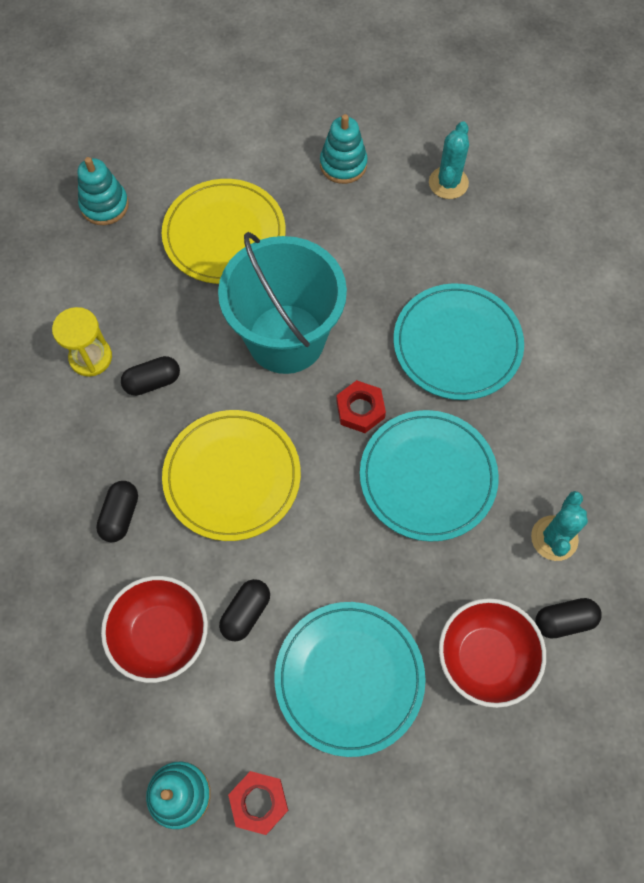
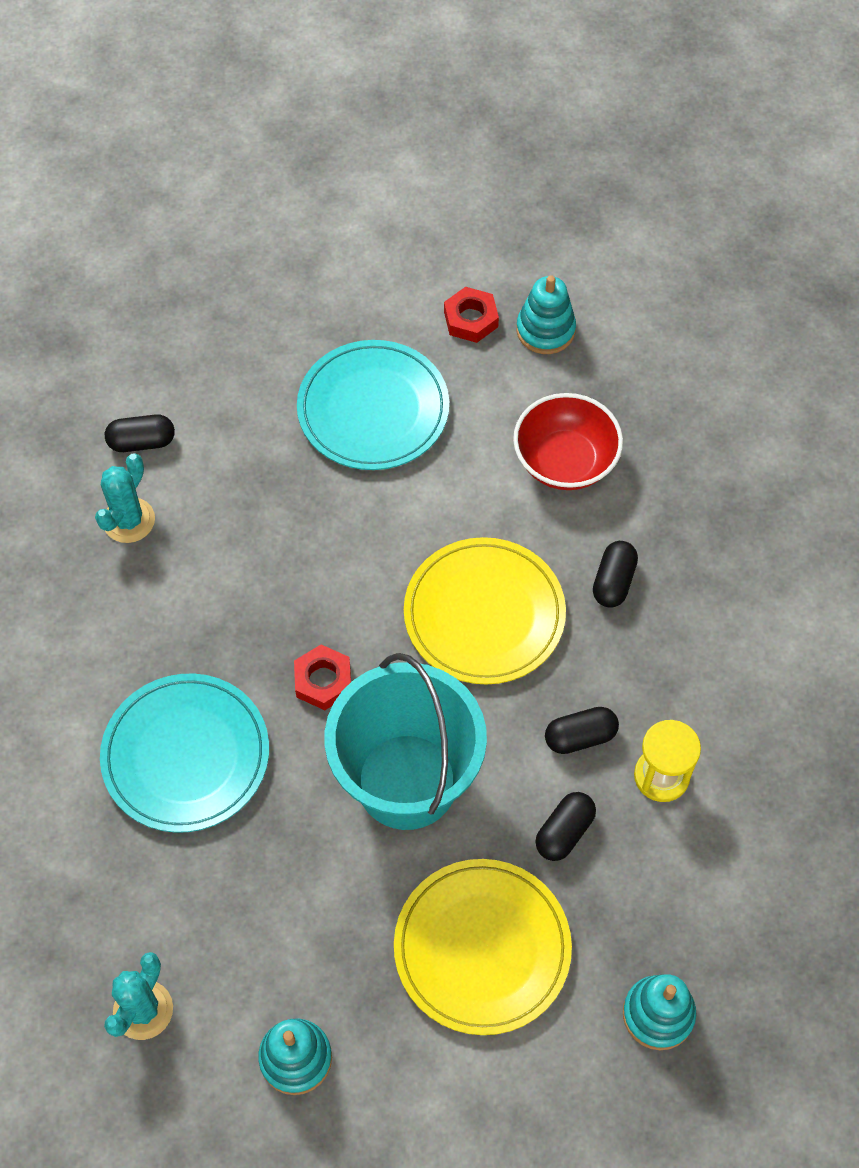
camera: 175 degrees left, 5 degrees down
black capsule [219,579,270,641] -> black capsule moved to [535,792,596,861]
turquoise plate [360,410,499,542] -> none
red bowl [439,598,546,708] -> none

